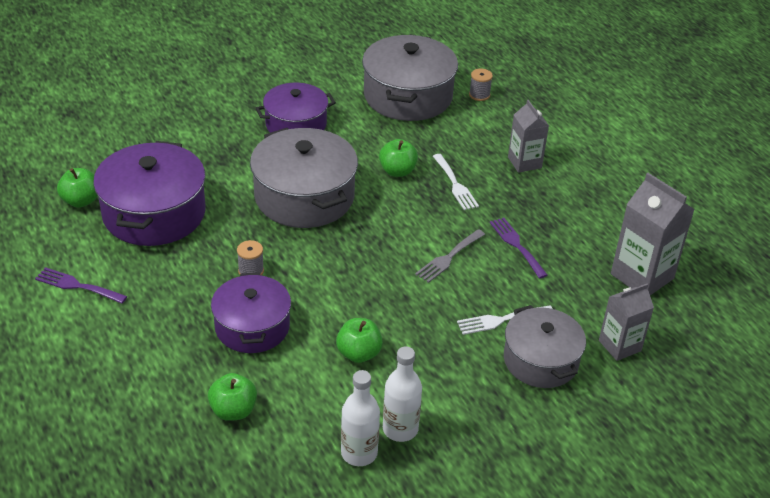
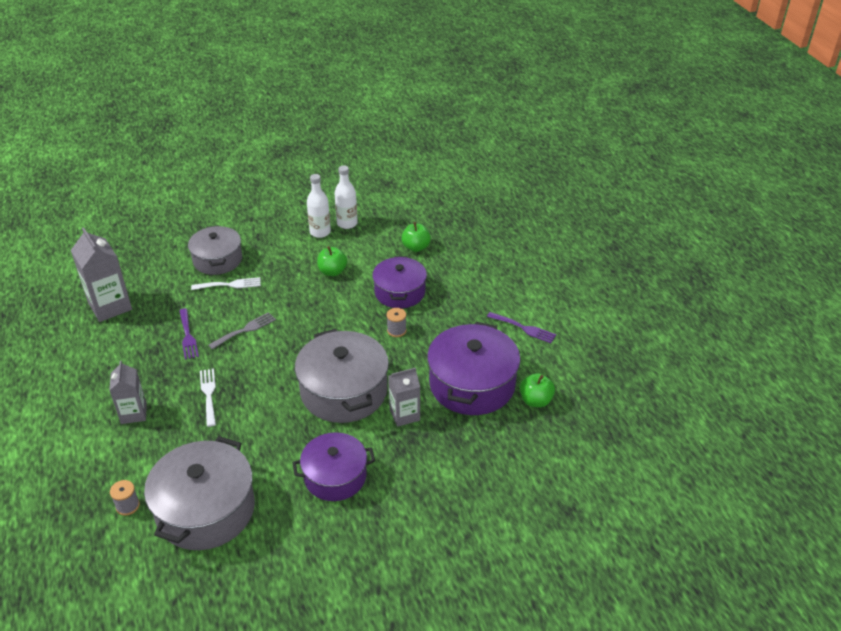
camera: 170 degrees left, 0 degrees up
green apple [379,139,418,177] -> none
grey carton [599,283,654,361] -> grey carton moved to [388,368,420,427]

